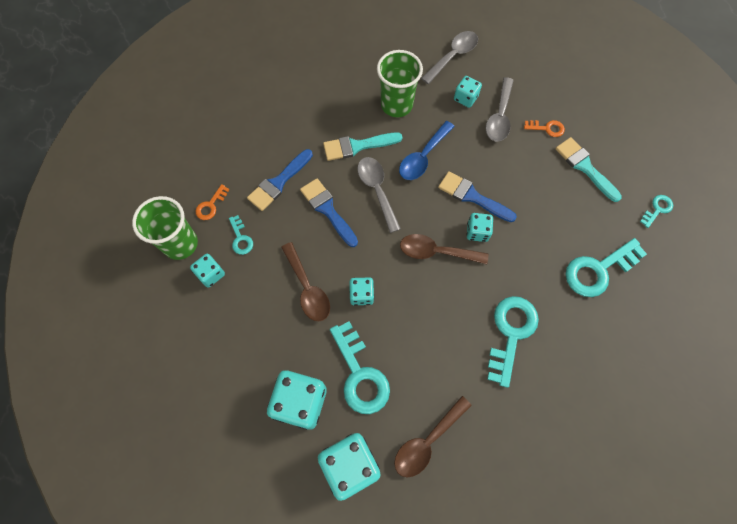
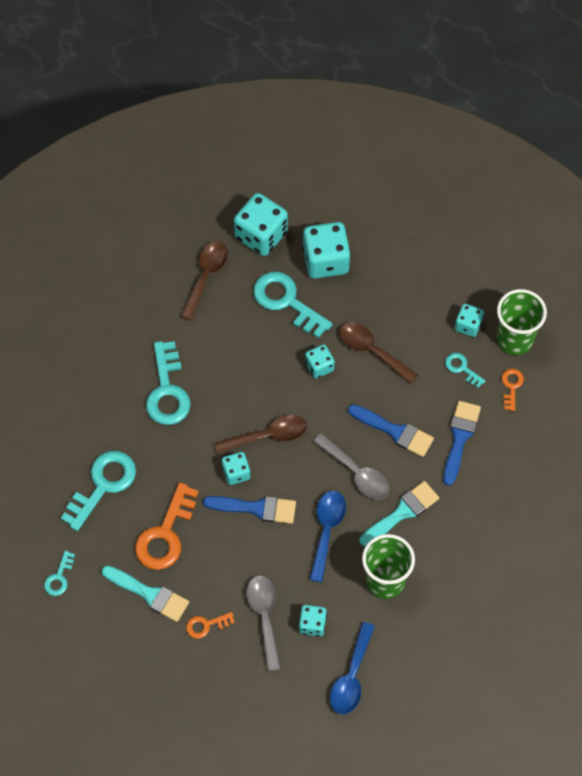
camera: 155 degrees right, 5 degrees down
grey spoon [421,31,478,84] -> blue spoon [330,622,375,714]
none -> orange key [135,482,199,570]

